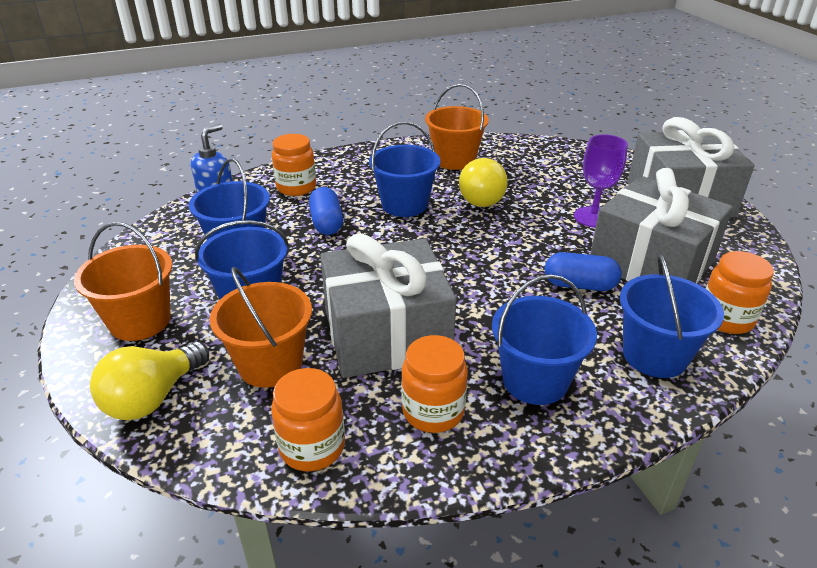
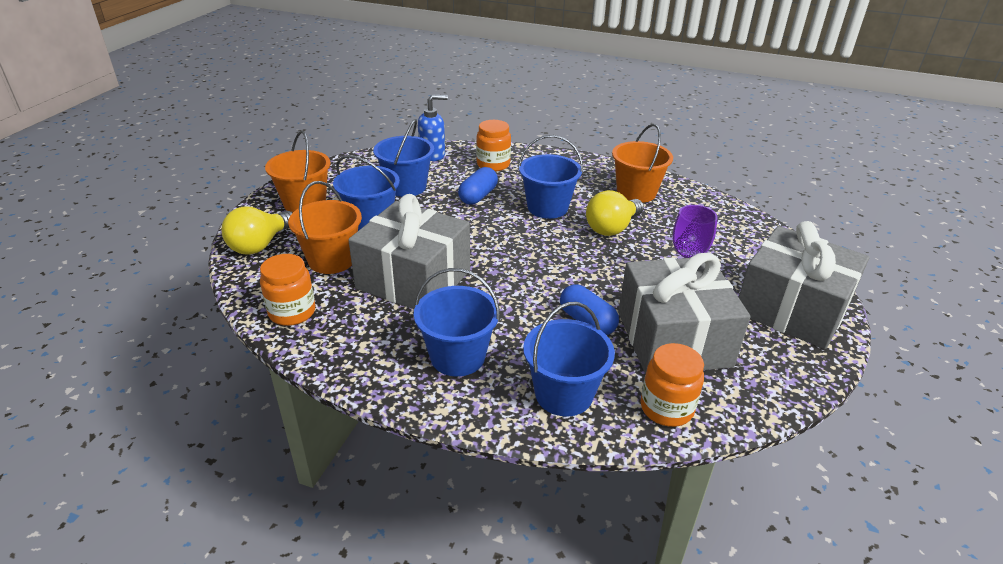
camera: 40 degrees right, 0 degrees up
yellow light bulb [90,341,209,420] -> yellow light bulb turned 45 degrees counterclockwise [222,206,293,255]
orange jar [401,335,468,433] -> none

